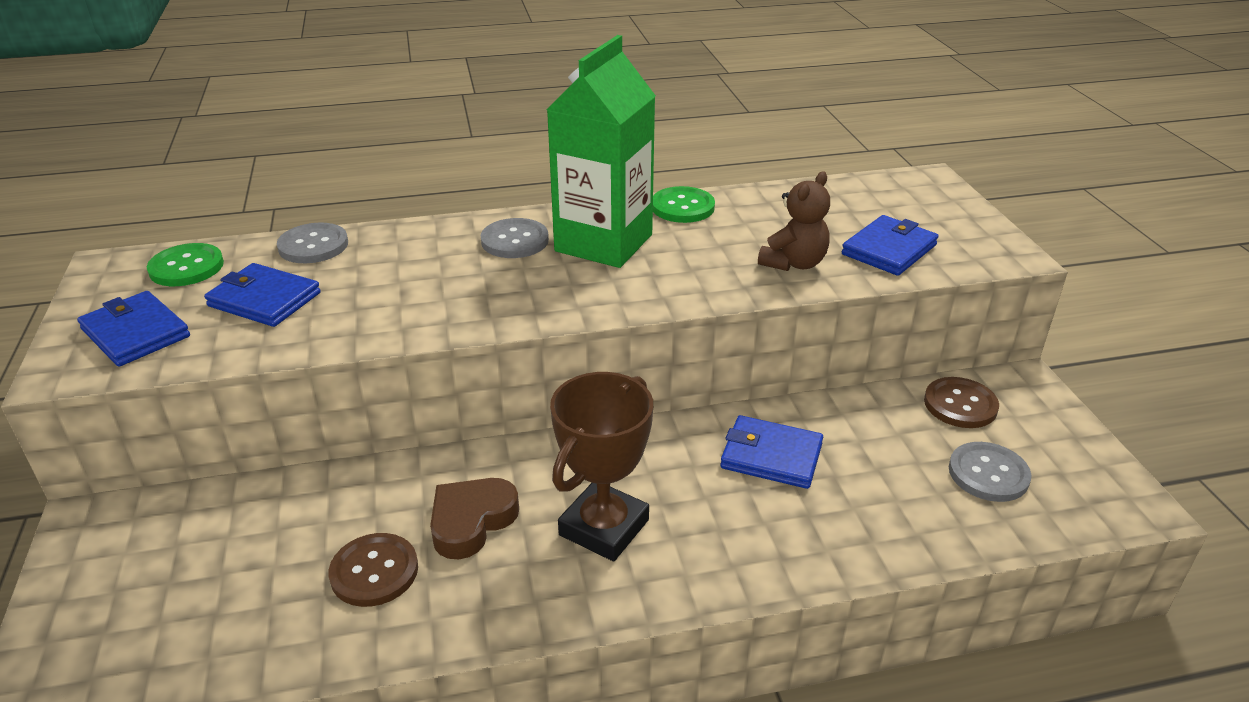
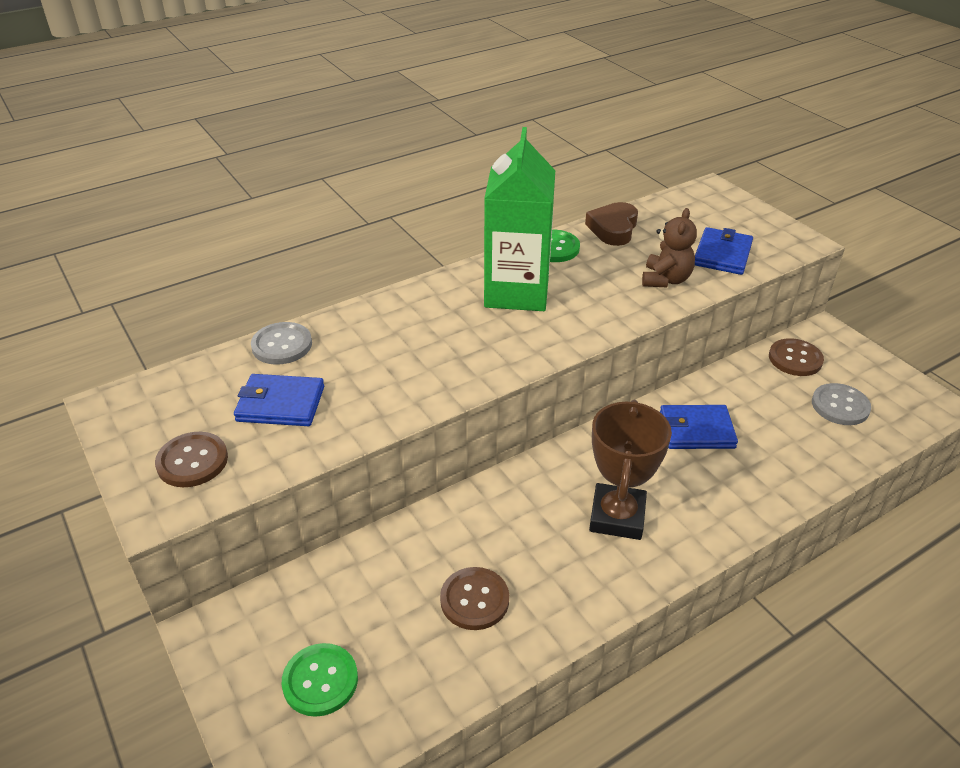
camera: 20 degrees left, 5 degrees up
blue wallet [77,291,190,367] -> brown button [155,432,228,487]
green button [147,243,224,286] -> green button moved to [282,643,358,717]
brown heart [430,478,519,559] -> brown heart moved to [585,202,638,246]
grey button [481,218,549,258] -> none

